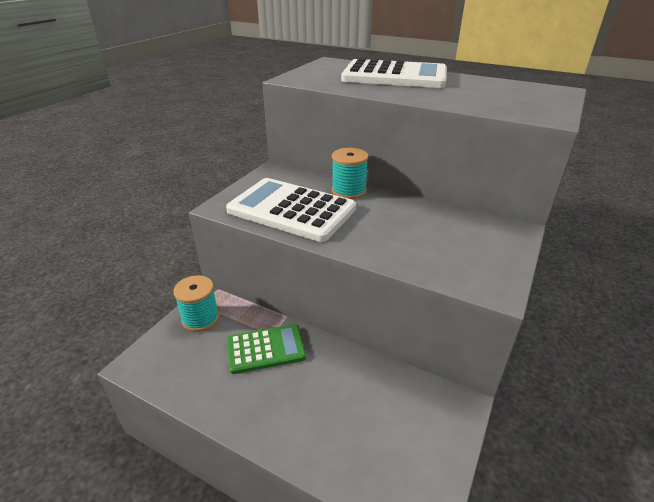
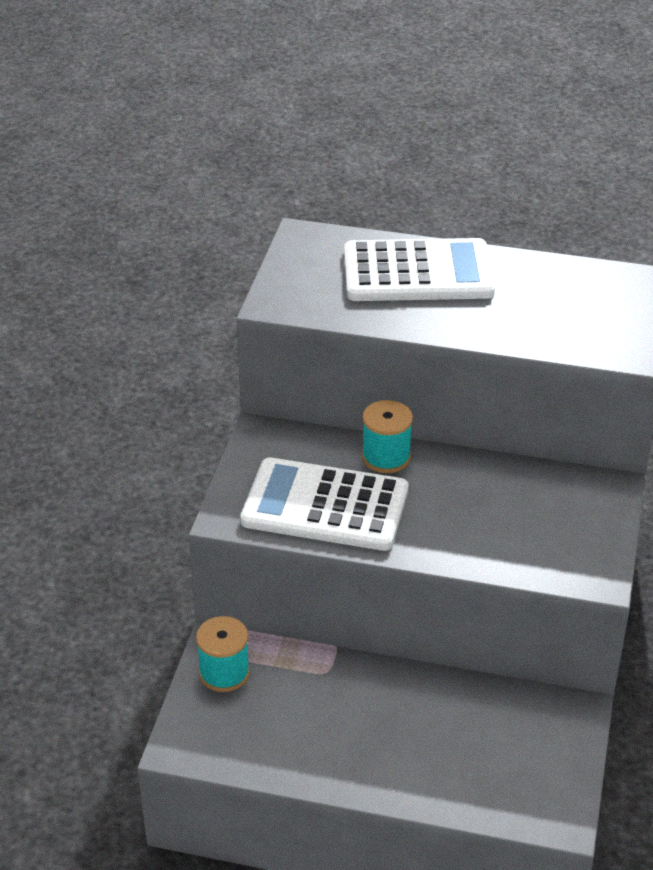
camera: 15 degrees left, 5 degrees up
green calculator [227,324,306,374] -> none

